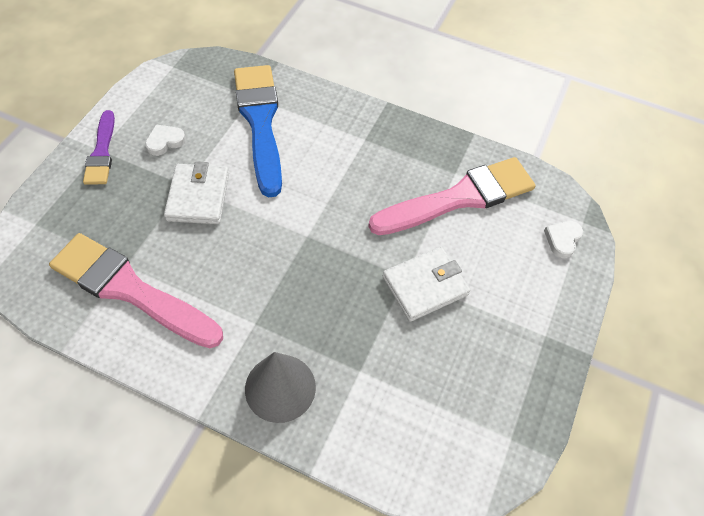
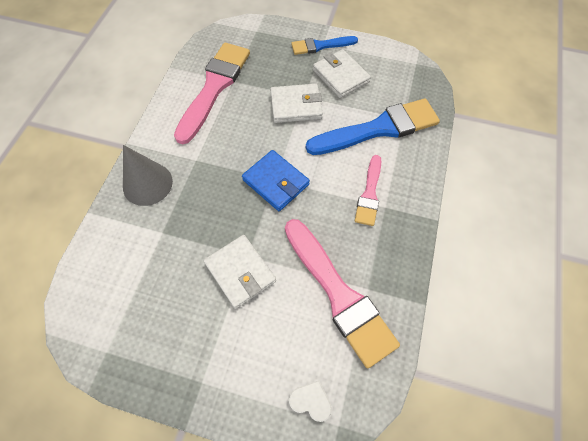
camera: 85 degrees right, 5 degrees up
purple brush [83,110,115,185] -> blue brush [291,36,358,55]
white heart [145,124,186,156] -> white wallet [313,49,371,98]
none -> blue wallet [242,150,310,211]
none -> pink brush [355,155,381,226]

